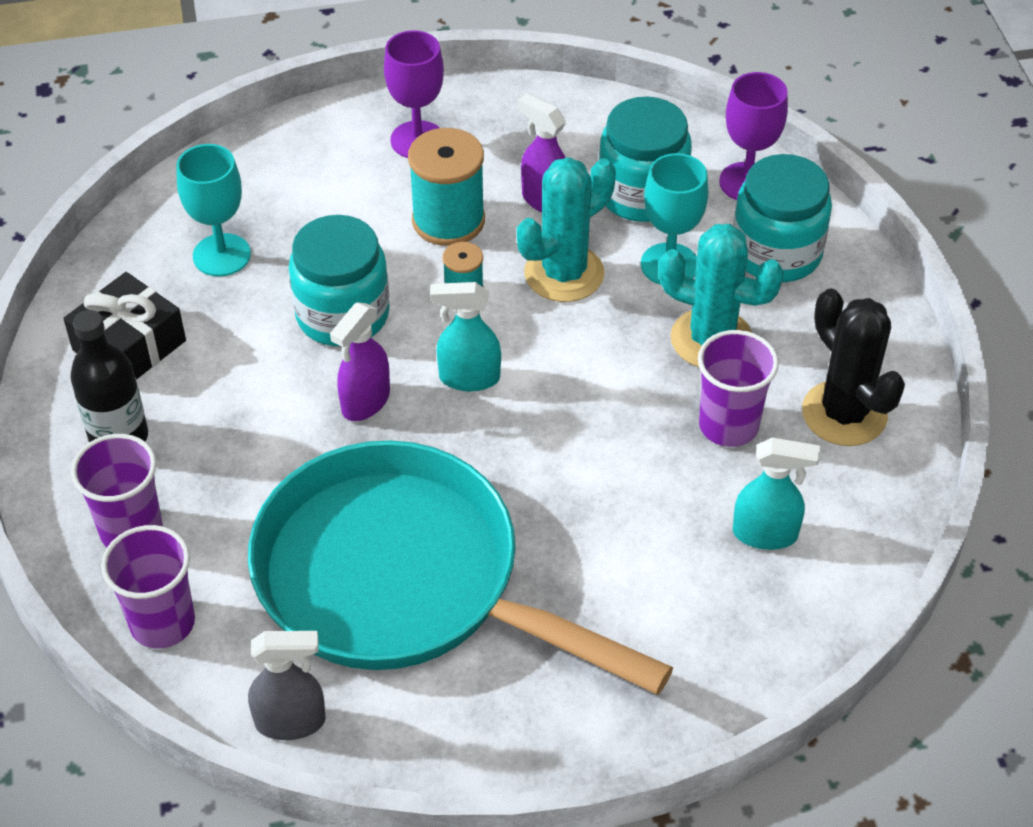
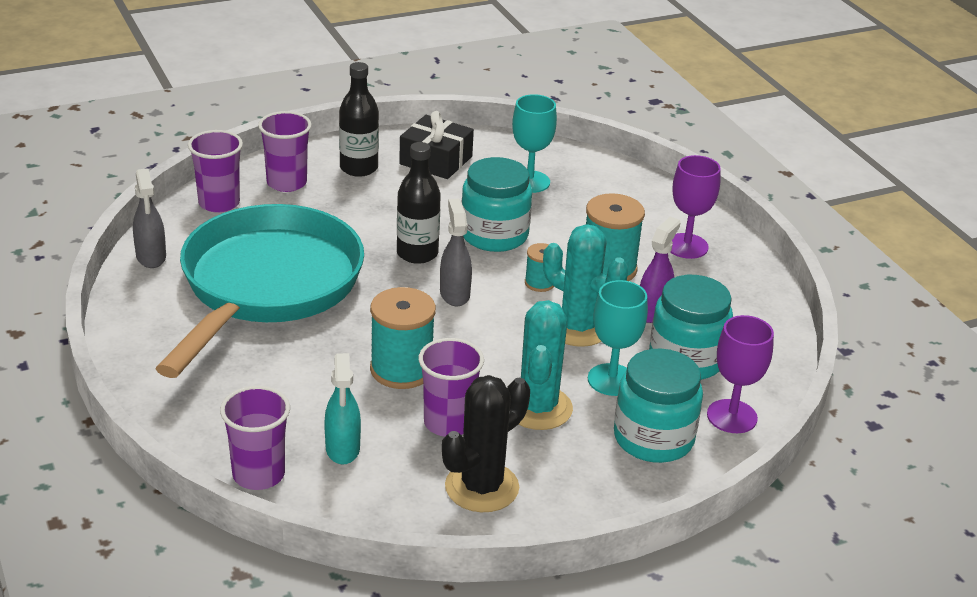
camera: 75 degrees right, 15 degrees down
purple spray bottle [330,302,390,421] -> black bottle [397,142,441,264]
turquoise spray bottle [430,282,501,391] -> grey spray bottle [440,199,472,306]
none -> purple cup [220,386,290,490]
none -> turquoise spool [370,287,436,389]

